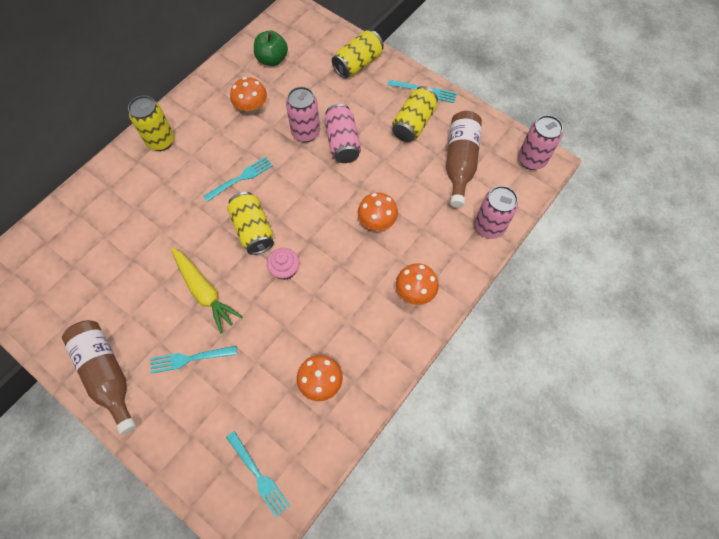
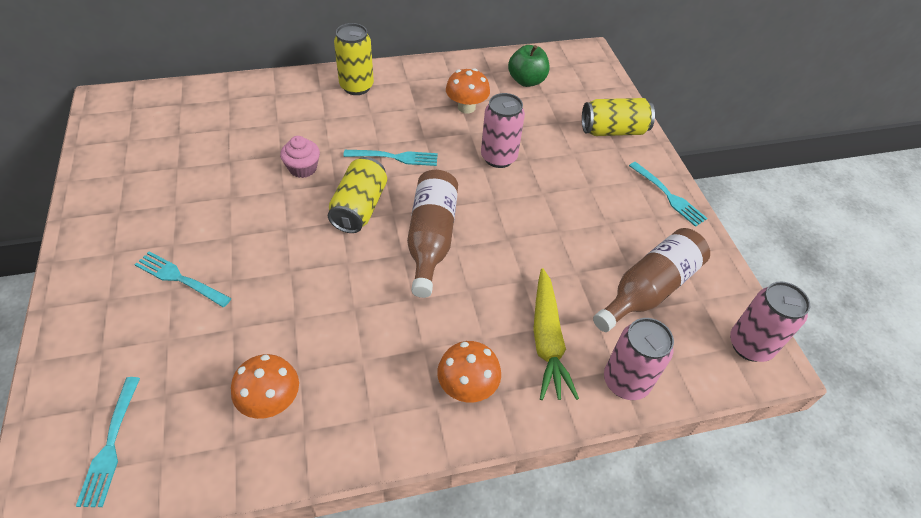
camera: 35 degrees right, 15 degrees down
brown bottle [62,320,136,435] -> brown bottle moved to [407,170,458,298]
yellow carrot [171,248,243,333] -> yellow carrot moved to [533,268,579,400]
pink cupcake [267,248,299,280] -> pink cupcake moved to [280,136,320,178]
pink can [324,104,361,163] -> none
orange mushroom [357,192,398,231] -> none
yellow can [392,86,438,142] -> none

